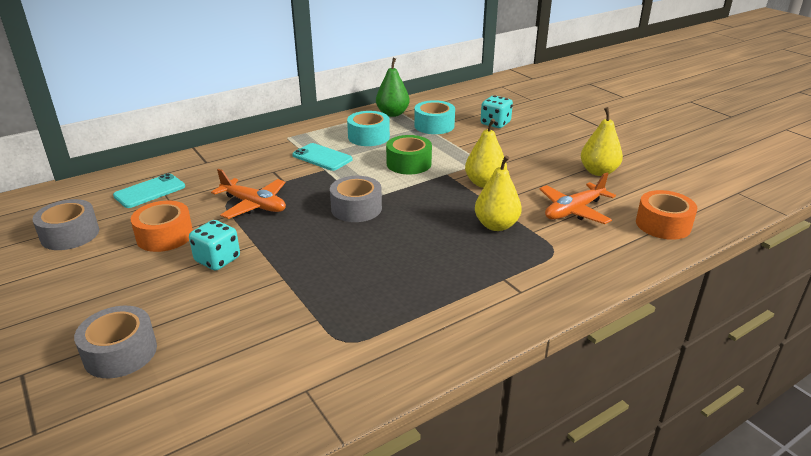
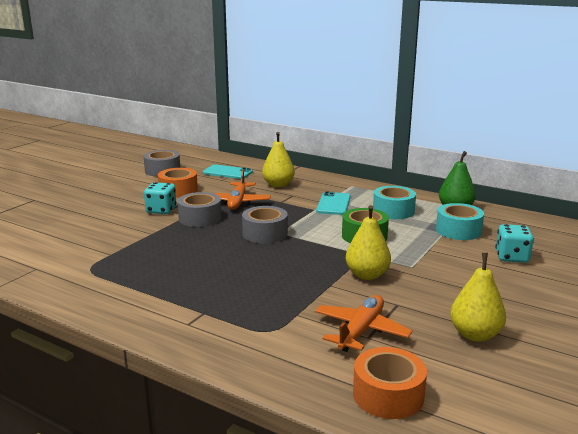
camera: 65 degrees right, 10 degrees down
grey tape [74,306,157,378] -> grey tape moved to [177,192,222,227]
yellow pear [475,156,522,231] -> yellow pear moved to [262,132,295,187]
orange plane [540,173,616,224] -> orange plane turned 90 degrees clockwise [315,295,413,352]

